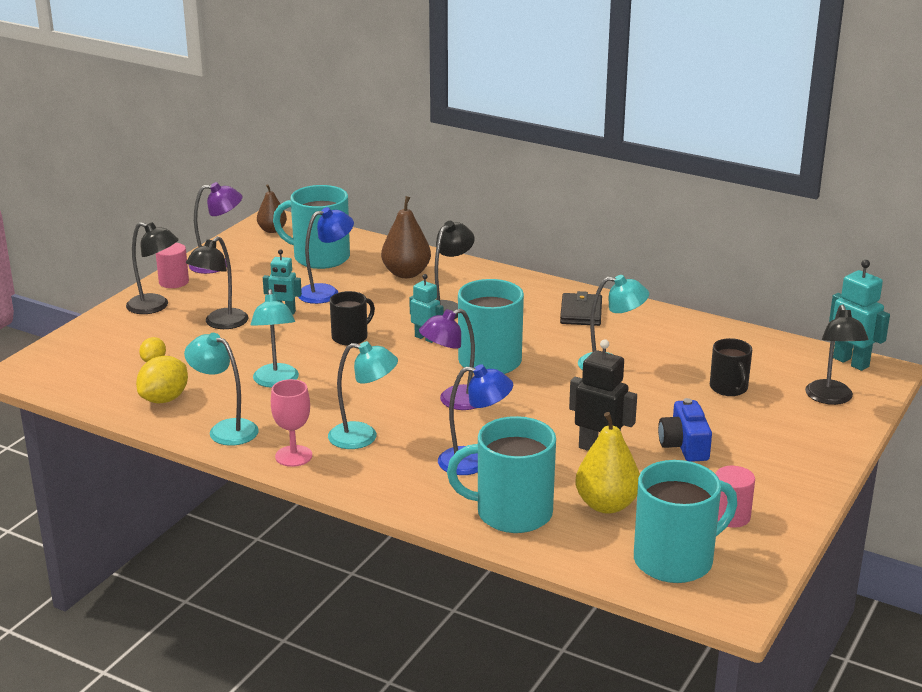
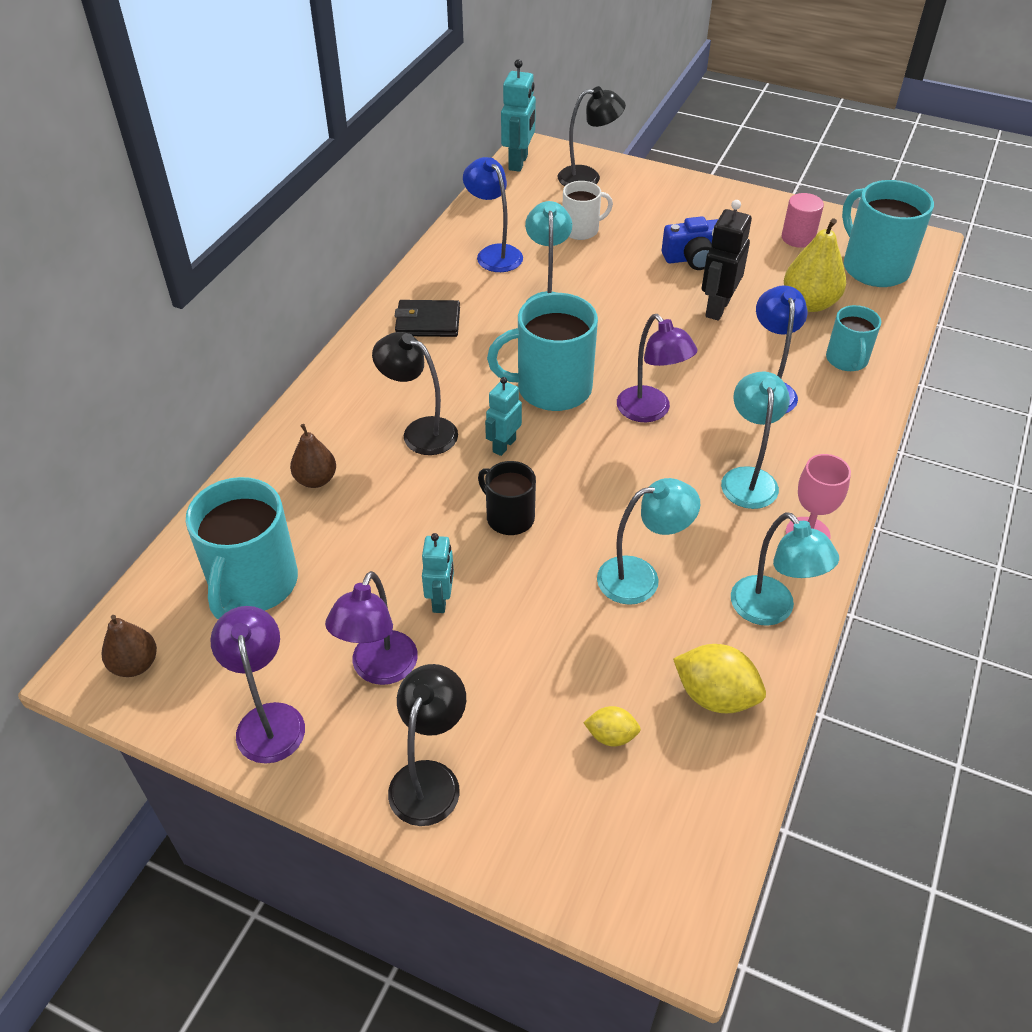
camera: 95 degrees left, 20 degrees up
pink cylinder [156,243,189,288] -> none
turquoise lamp [184,333,259,446] -> turquoise lamp turned 60 degrees counterclockwise [731,512,839,626]
black lamp [186,236,248,329] -> none
blue lamp [298,207,354,304] -> blue lamp moved to [463,157,523,272]
brown pear [381,196,431,278] -> brown pear [290,424,336,488], size x0.64
turquoise mug [447,416,556,533] -> turquoise mug [826,305,881,371], size x0.58
black mug [710,338,752,396] -> white mug [562,181,613,240]
turquoise robot [829,260,890,371] -> turquoise robot turned 150 degrees clockwise [501,59,536,172]
none -> purple lamp [325,571,418,685]

